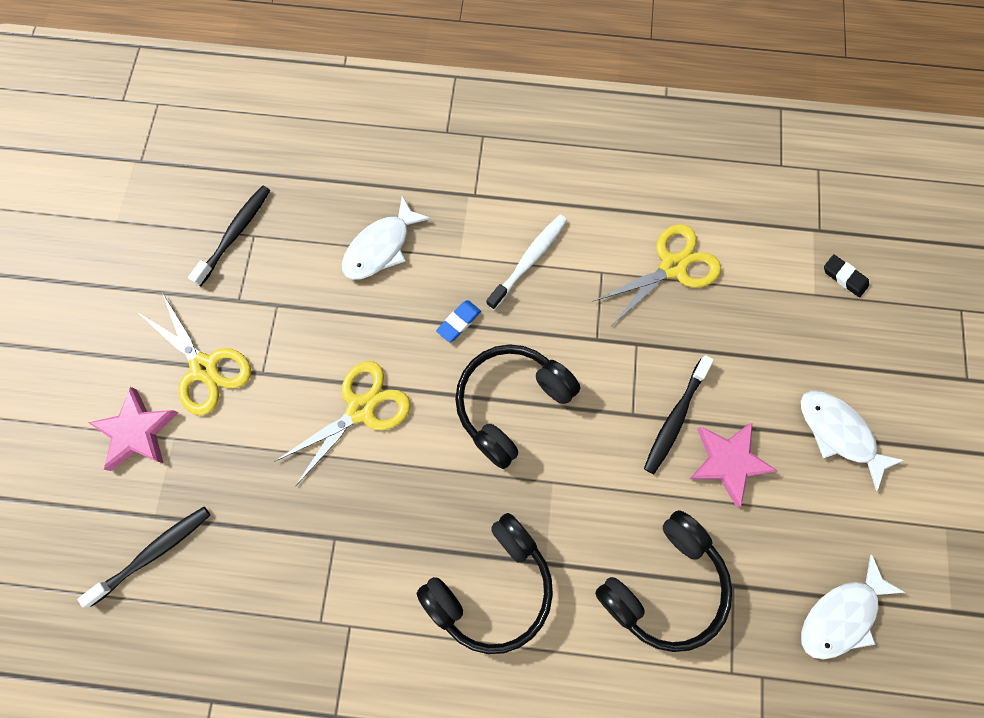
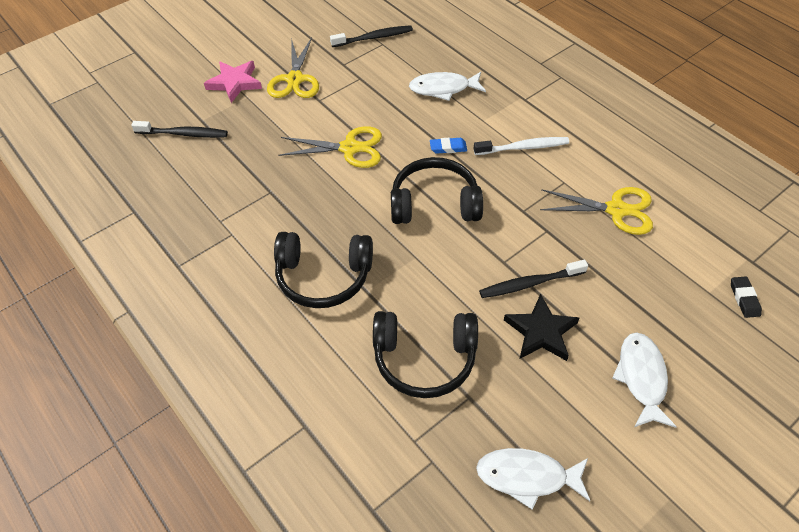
camera: 45 degrees right, 20 degrees down
pink star [690,423,777,507] -> black star [504,294,579,361]

